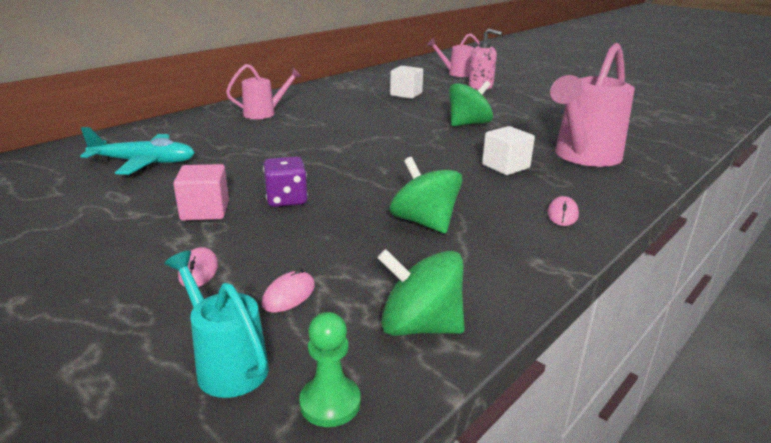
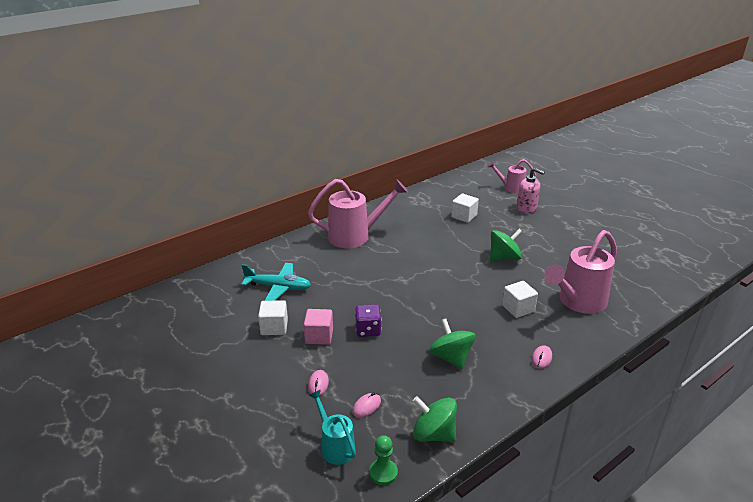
camera: 10 degrees right, 5 degrees up
pink watering can [226,64,302,119] -> pink watering can [308,179,408,248], size x1.81
none -> white cube [258,300,288,335]

